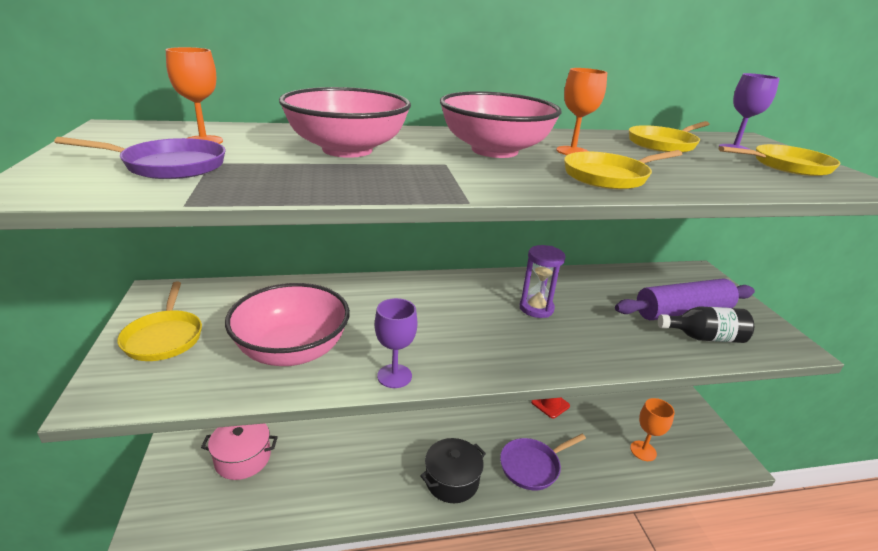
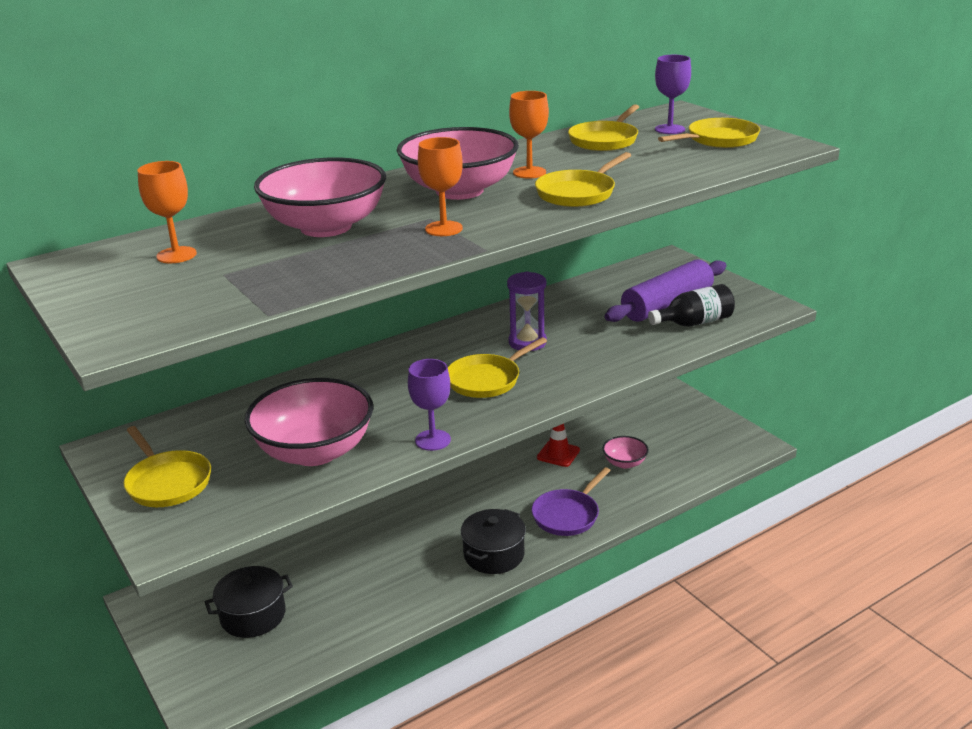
camera: 20 degrees left, 0 degrees up
purple pan [54,137,226,179] -> none
pink pot [201,423,278,480] -> black pot [205,566,293,638]
orange goblet [630,398,675,461] -> orange goblet moved to [418,137,463,236]
none -> yellow pan [448,337,547,398]
none -> pink bowl [602,436,649,469]

